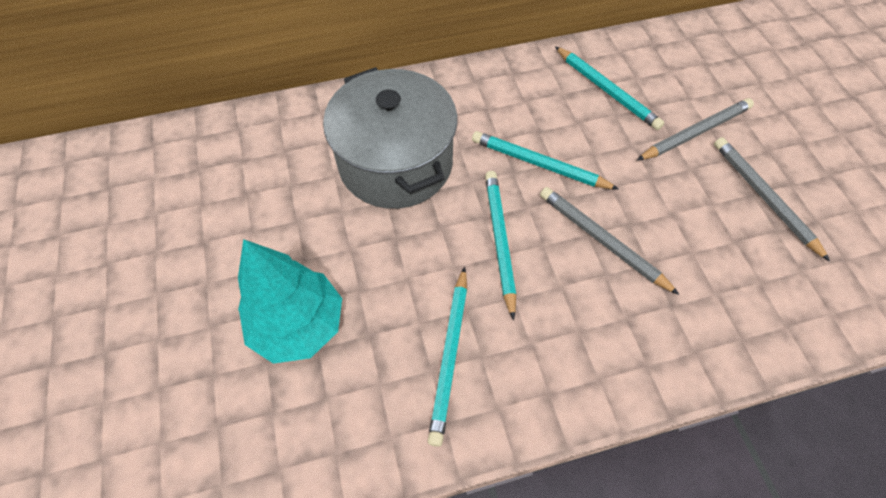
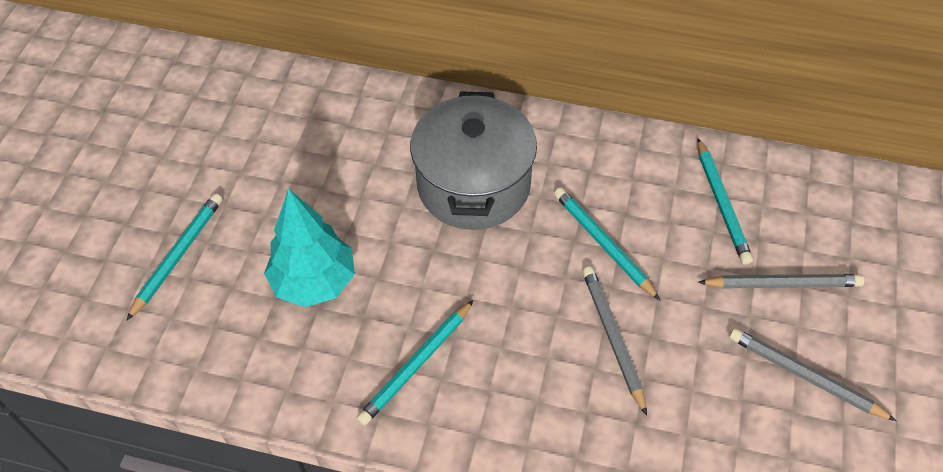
camera: 30 degrees right, 5 degrees down
turquoise pencil [485,171,516,320] -> turquoise pencil moved to [126,194,222,321]
grey pencil [714,137,830,262] -> grey pencil turned 60 degrees counterclockwise [729,328,897,421]

